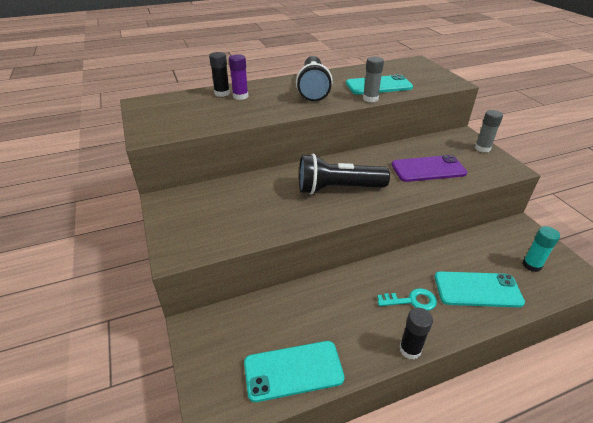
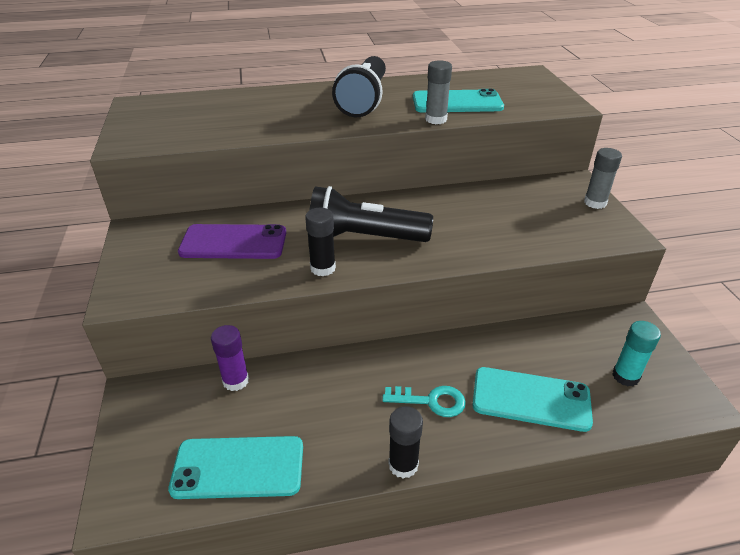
camera: 10 degrees right, 0 degrees up
black glue stick [209,52,230,97] -> black glue stick moved to [305,208,336,276]
purple glue stick [229,54,248,100] -> purple glue stick moved to [211,325,249,391]
purple phone [391,155,467,182] -> purple phone moved to [178,224,286,259]

